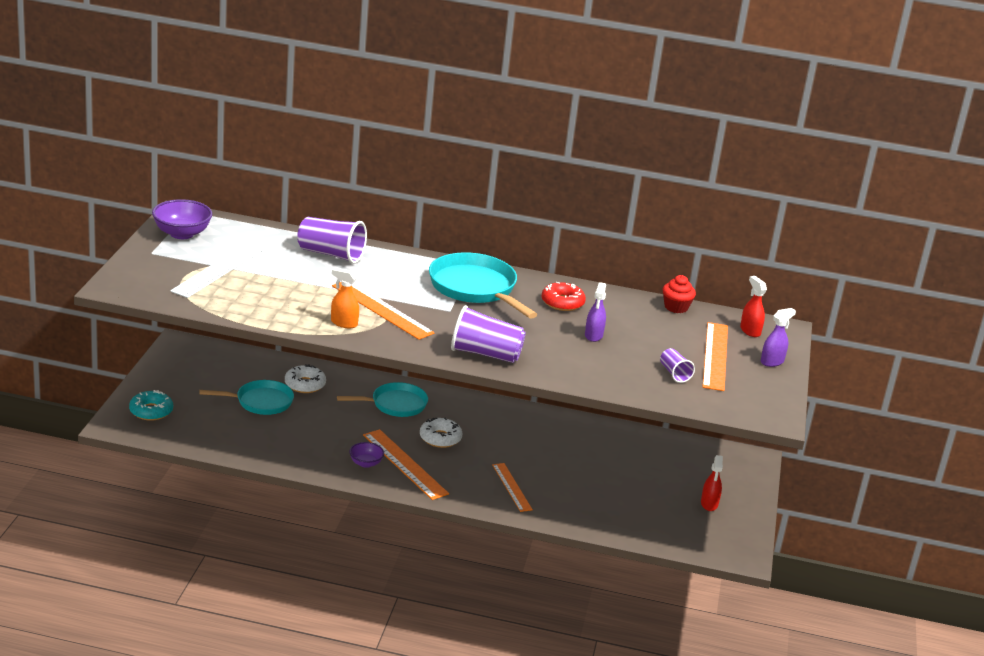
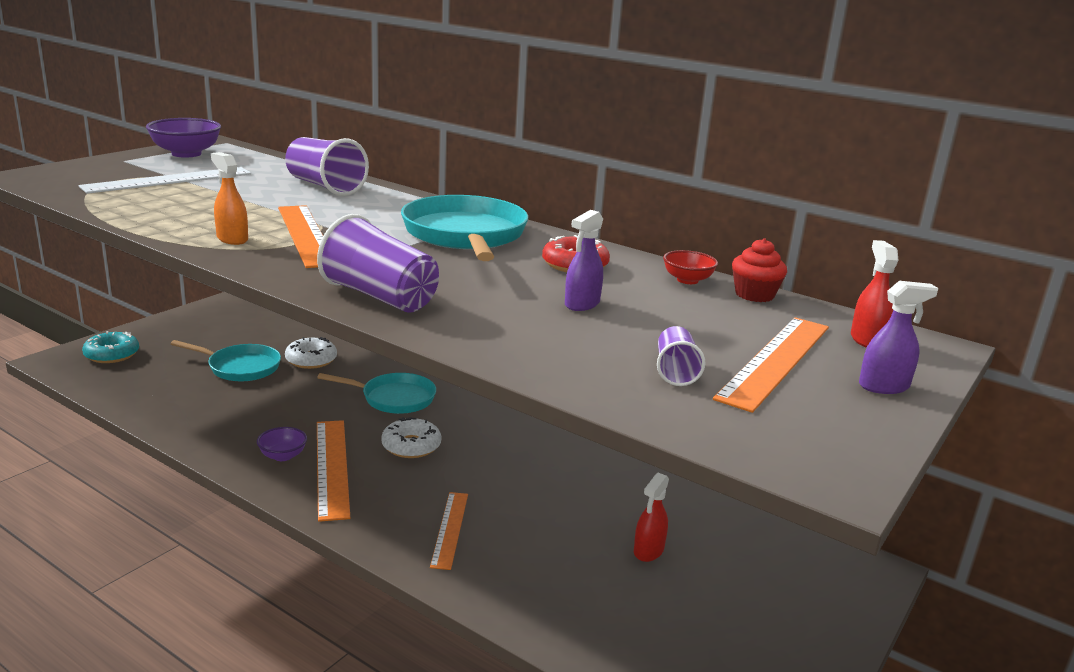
camera: 25 degrees right, 5 degrees down
red spray bottle [701,455,723,511] -> red spray bottle moved to [634,473,669,562]
none -> red bowl [663,250,718,284]

